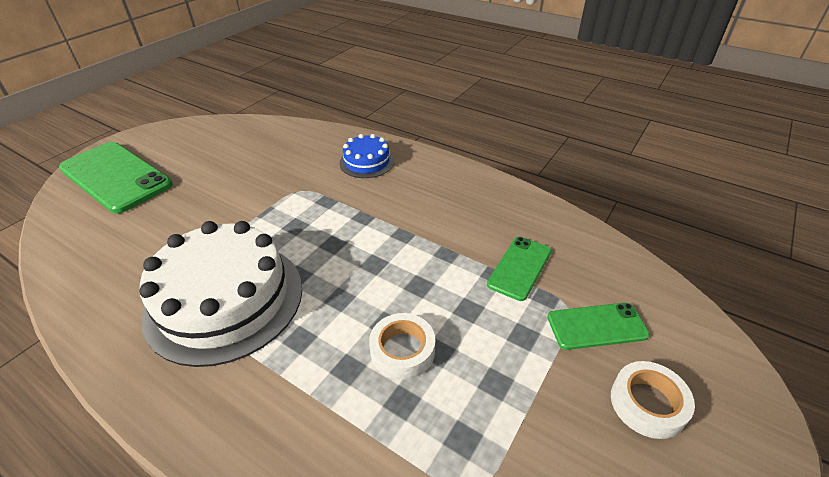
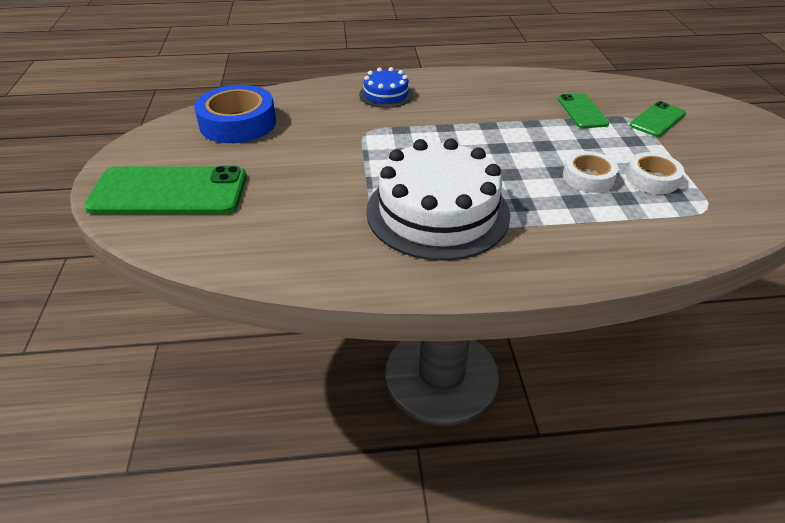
camera: 40 degrees left, 0 degrees up
white tape [611,361,695,439] -> white tape moved to [626,152,684,194]
none -> blue tape [194,85,276,143]

